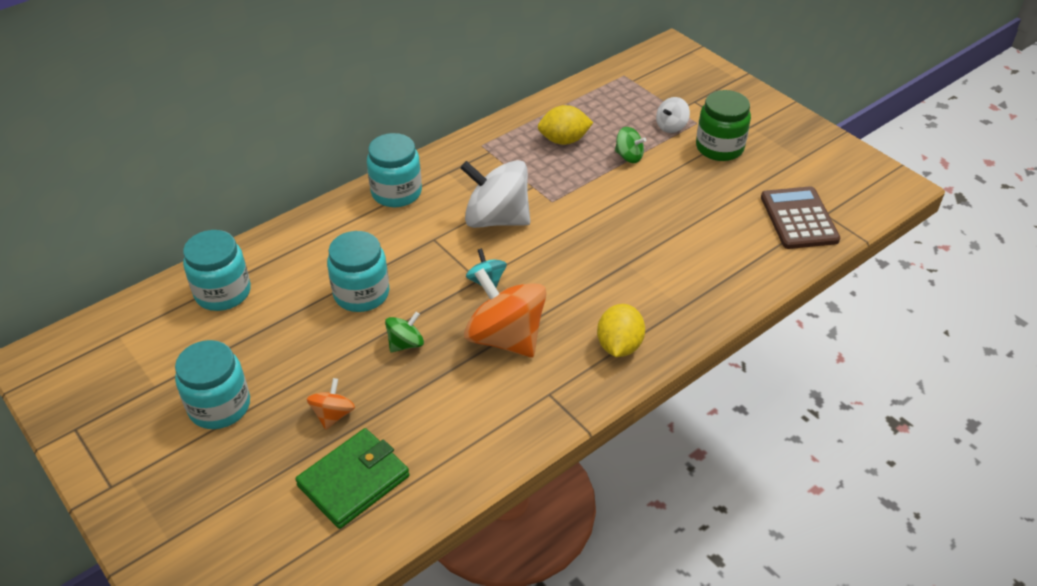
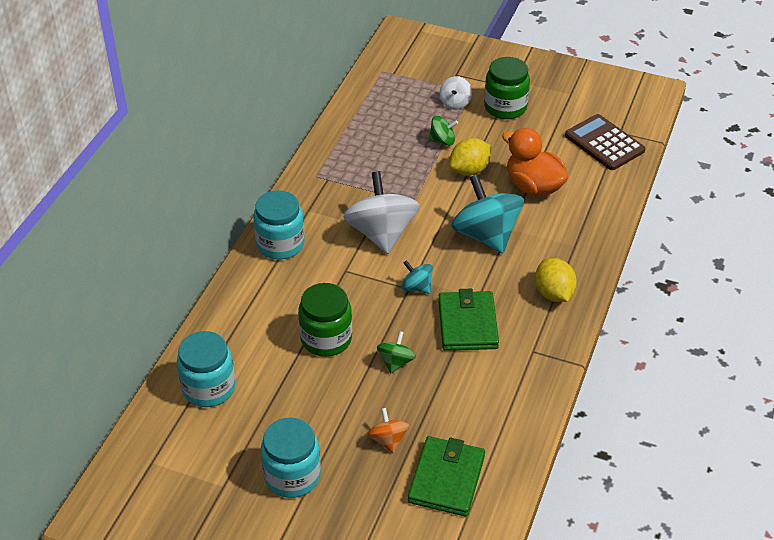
camera: 30 degrees left, 0 degrees up
turquoise jar [327,231,389,312] -> green jar [298,283,352,357]
white spinning top [460,160,530,228] -> white spinning top turned 90 degrees clockwise [343,171,420,254]
orange spinning top [464,268,547,357] -> green wallet [438,289,499,351]
yellow lemon [538,105,593,145] -> yellow lemon moved to [449,138,491,176]
none -> turquoise spinning top [451,174,524,253]
none -> orange duck [502,128,568,197]

